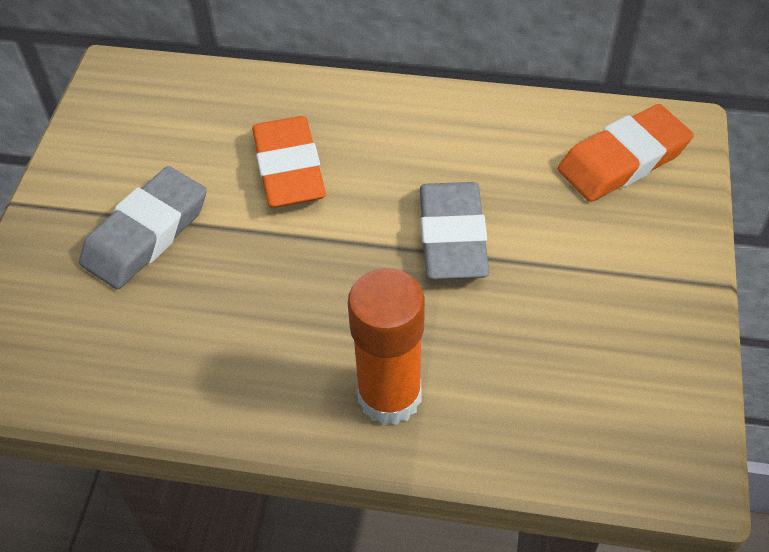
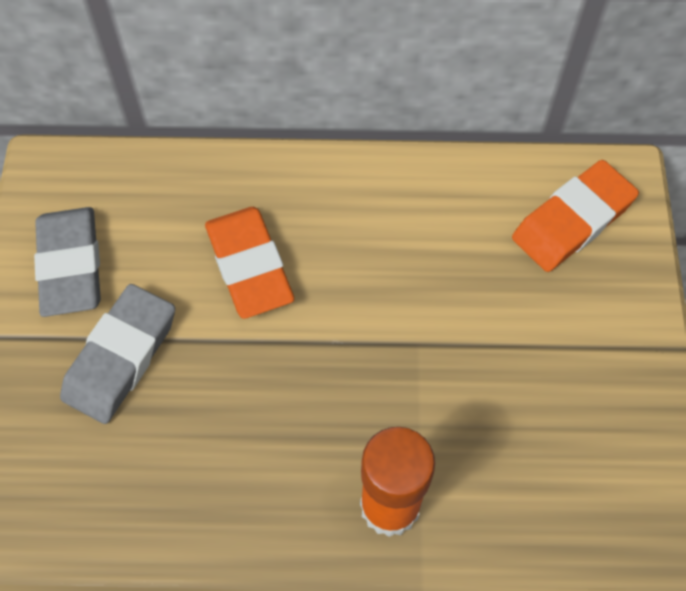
camera: 10 degrees left, 10 degrees up
grey eraser [420,182,489,280] -> grey eraser moved to [34,207,101,317]

